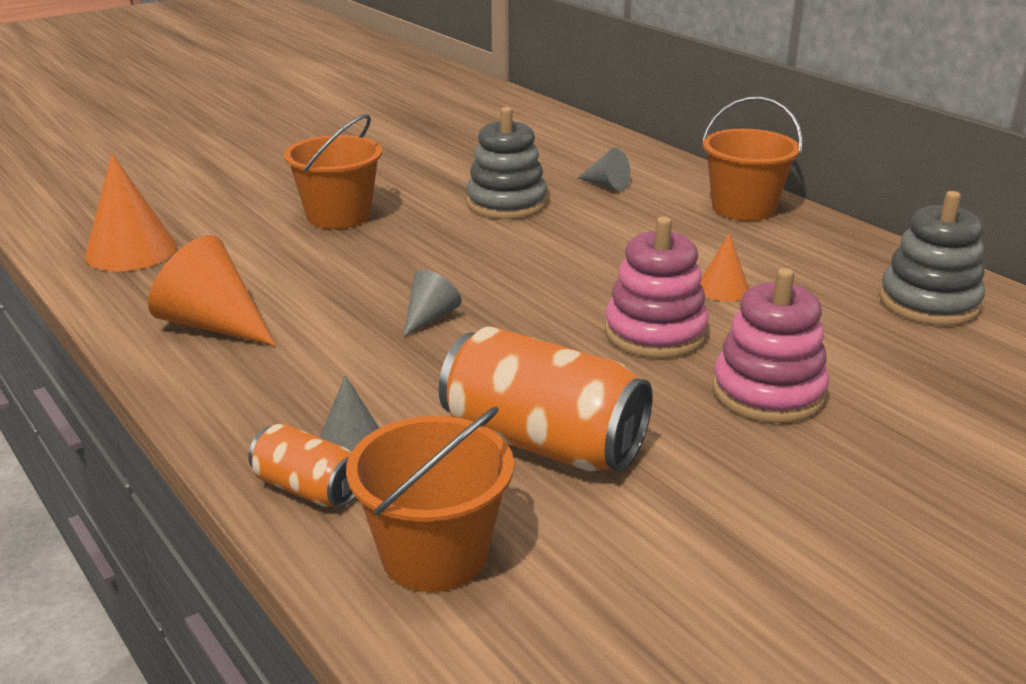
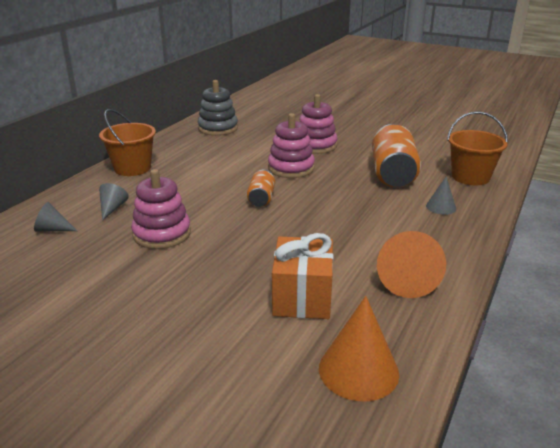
camera: 115 degrees left, 0 degrees up
orange can [248,423,355,508] -> orange can moved to [247,169,275,207]
orange bucket [284,114,382,229] -> none
grey cone [403,270,462,337] -> grey cone moved to [34,202,77,231]
grey stacking toy [466,107,547,219] -> pink stacking toy [131,169,191,249]
orange cone [700,233,749,302] -> none
none -> orange gift [272,233,333,319]

